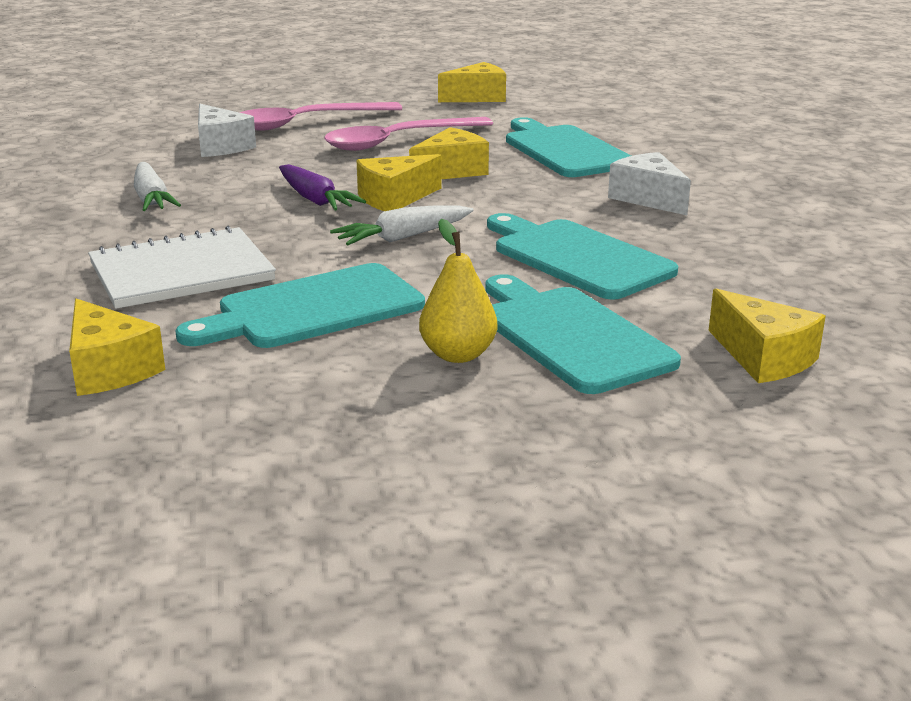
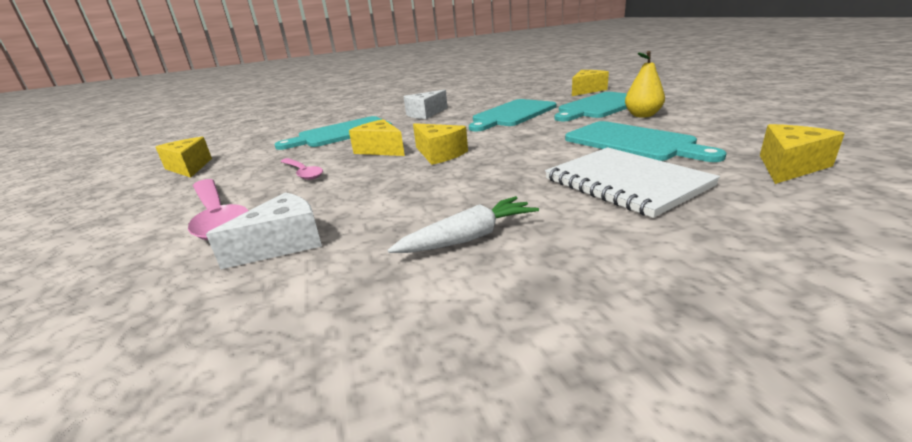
camera: 95 degrees left, 0 degrees up
purple carrot [279,164,366,211] -> none
pink spoon [324,117,493,151] -> pink spoon [280,158,323,180], size x0.57
white carrot [330,205,474,245] -> none

